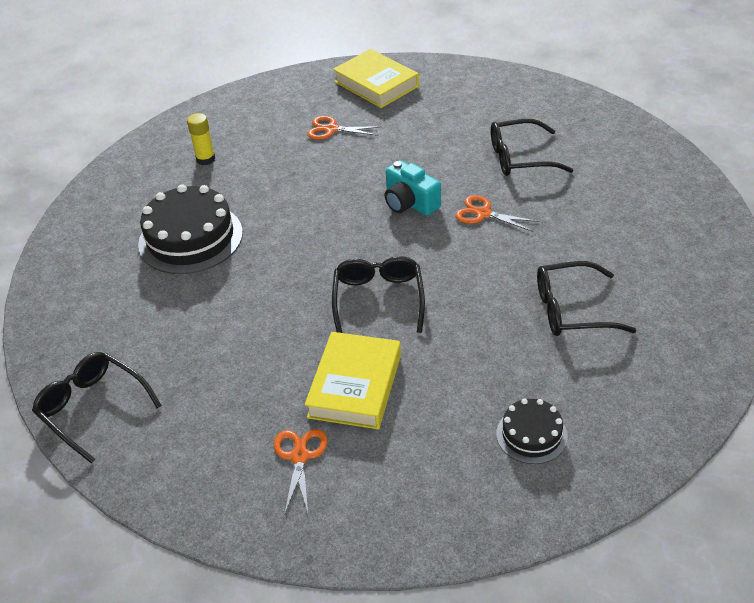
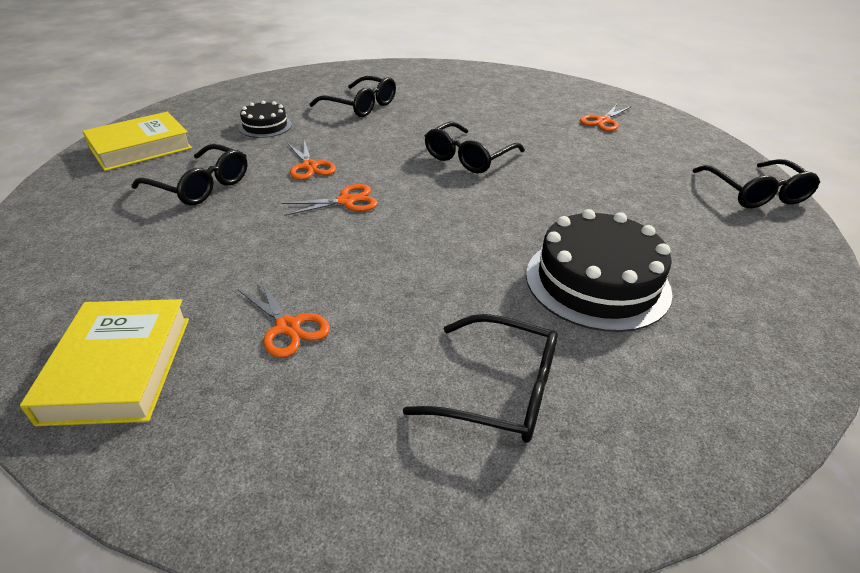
camera: 145 degrees left, 5 degrees down
yellow glue stick [187,113,215,165] -> black glasses [403,314,558,443]
yellow book [305,332,401,429] -> yellow book moved to [83,112,192,171]
turquoise camera [385,160,441,216] -> orange scissors [281,184,378,216]
black cake [496,398,568,464] -> black cake moved to [239,101,292,138]

